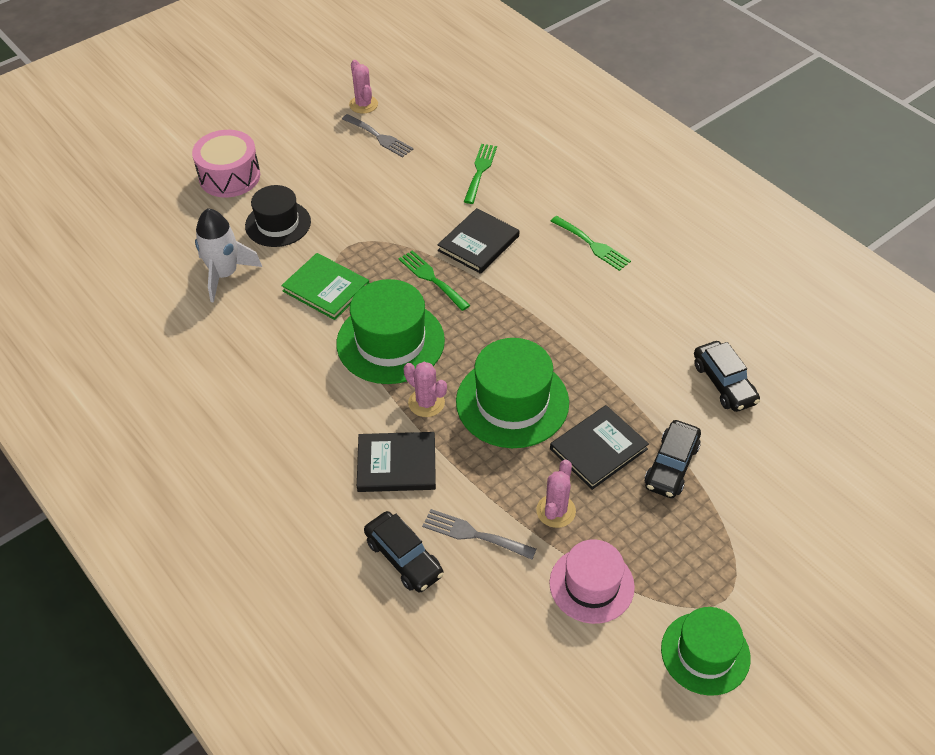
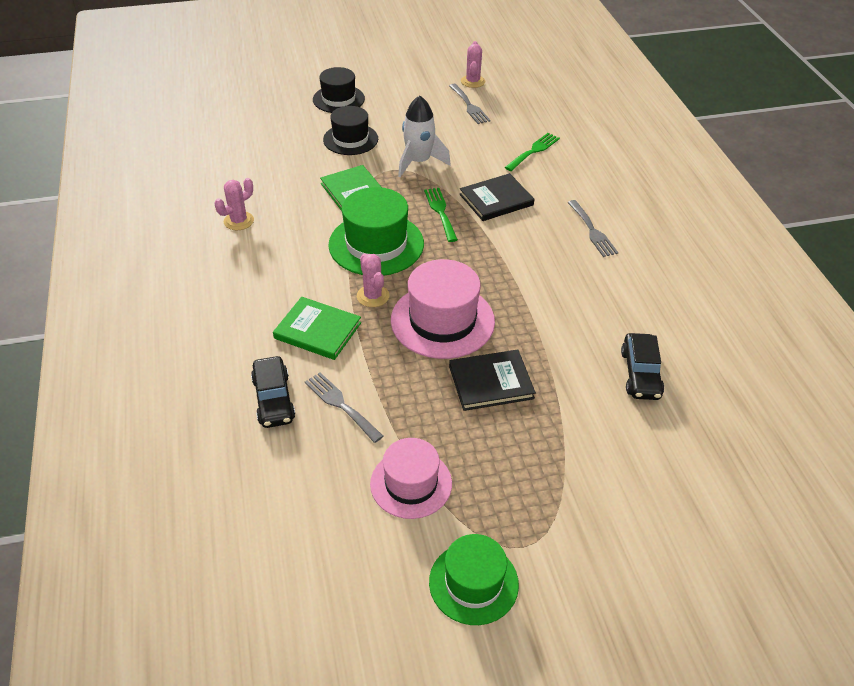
camera: 25 degrees right, 5 degrees down
pink drum [192,130,260,197] -> black hat [313,67,365,113]
white rocket [195,208,262,303] -> white rocket moved to [398,95,451,177]
black book [357,432,436,492] -> green book [273,297,361,360]
green hat [456,338,569,448] -> pink hat [391,259,495,359]
pink cactus [536,460,576,528] -> pink cactus moved to [215,178,254,230]
green fork [551,216,631,271] -> grey fork [567,200,618,257]
black car [645,420,701,498] -> none

